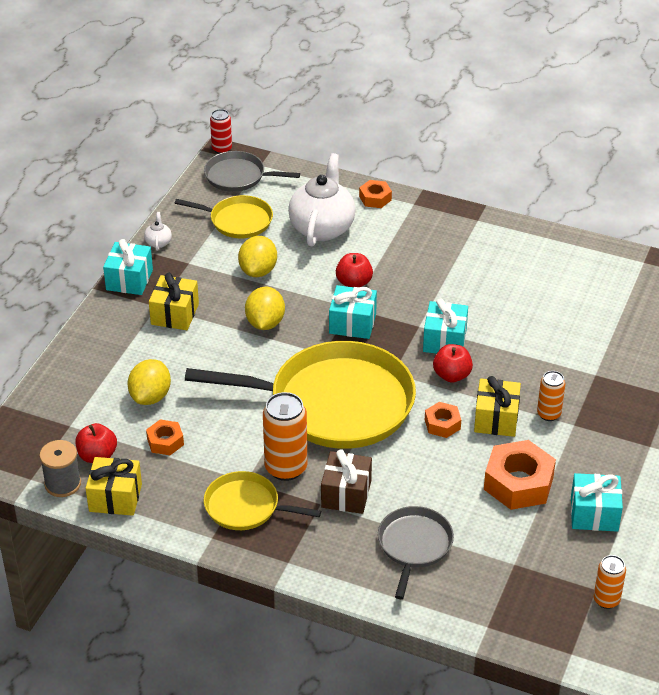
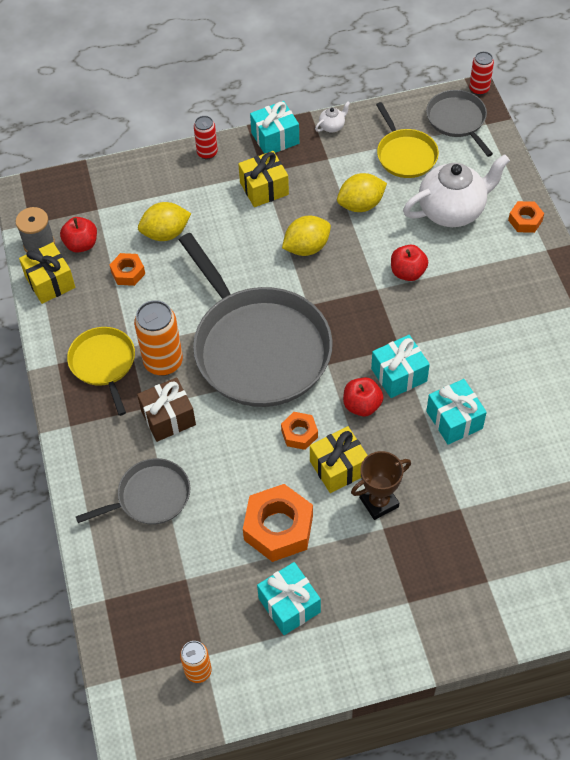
camera: 55 degrees right, 15 degrees up
yellow pan [185,341,416,449] -> grey pan [179,233,333,407]
turquoise gift [329,285,377,339] -> turquoise gift moved to [426,379,487,445]
orange can [537,371,565,421] -> brown trophy [351,451,411,520]
none -> red can [194,116,218,159]

